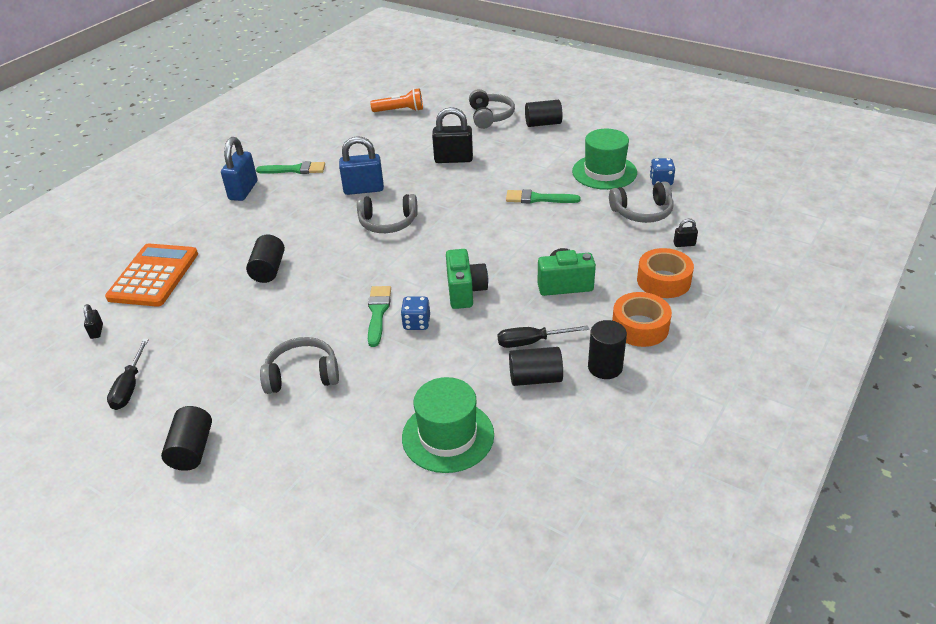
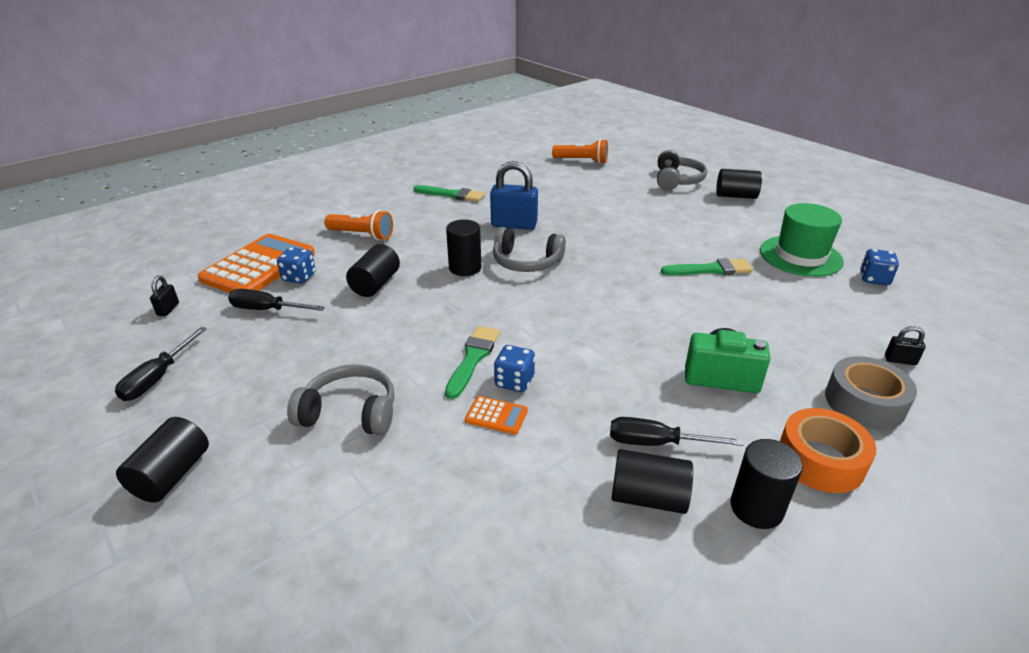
camera: 15 degrees right, 5 degrees down
blue padlock [221,137,258,201] -> none
green hat [402,377,494,473] -> none
black padlock [432,107,473,163] -> none
green camera [446,249,488,309] -> none
green brush [506,189,581,203] -> green brush turned 150 degrees clockwise [661,258,753,275]
grey headphones [609,181,674,223] -> none
orange tape [637,248,694,298] -> grey tape [825,356,917,429]
none -> black screwdriver [228,289,325,311]
none -> blue dice [277,247,316,283]
none -> orange flashlight [324,210,393,240]
none -> black cylinder [446,219,481,276]
none -> orange calculator [465,396,528,434]

